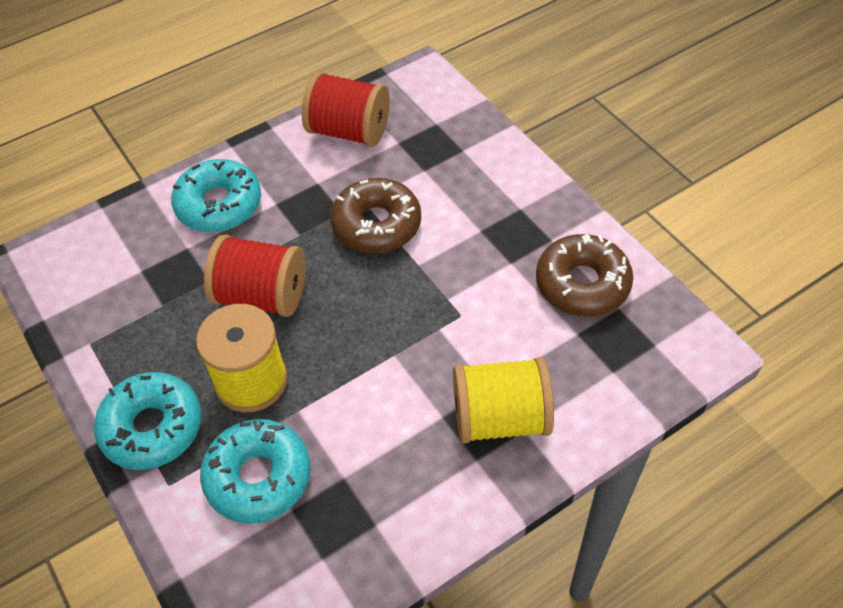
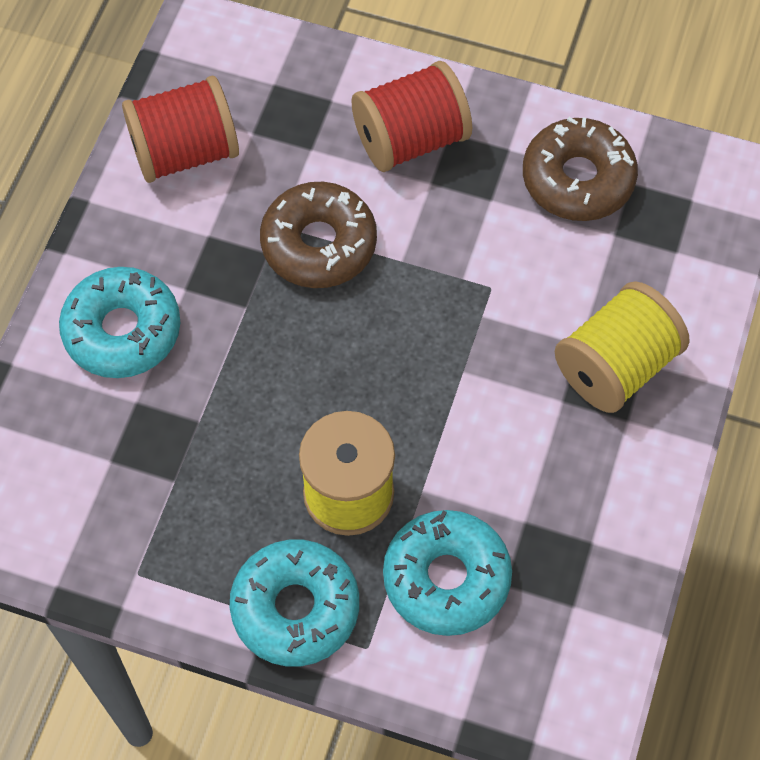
camera: 40 degrees left, 10 degrees up
red spool [204,234,306,317] -> red spool moved to [352,61,472,172]

